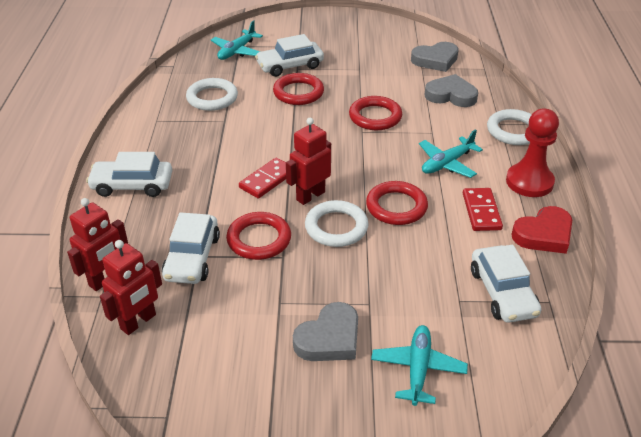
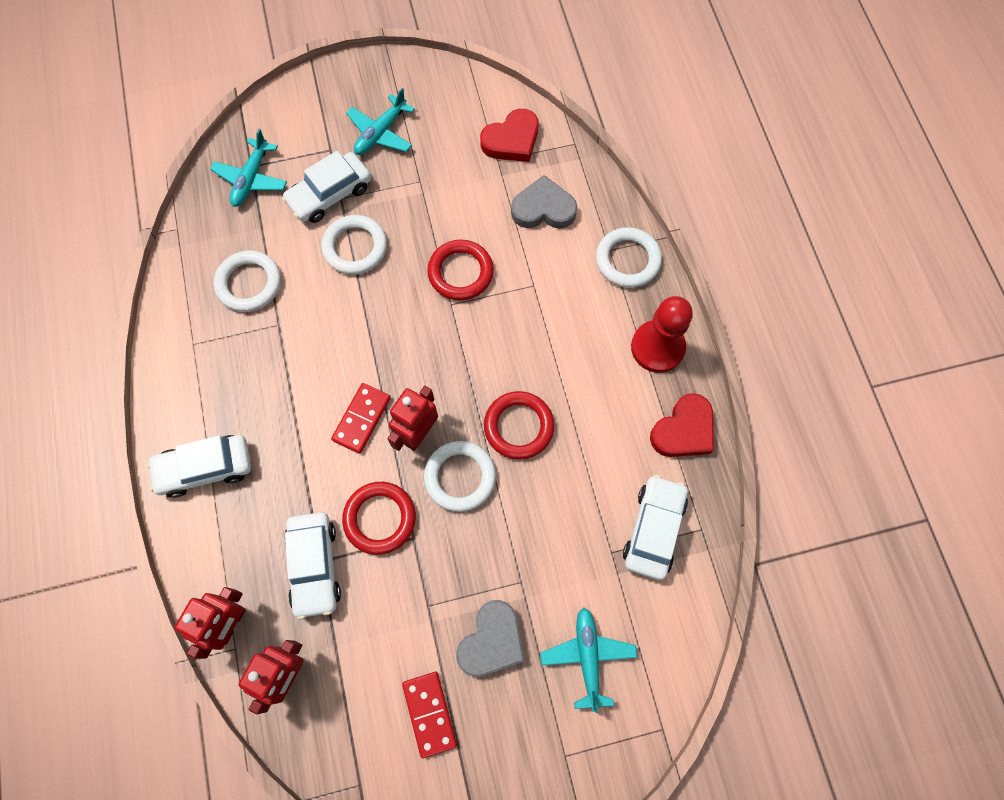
camera: 15 degrees left, 30 degrees up
red ring [273,73,324,105] -> white ring [321,215,387,275]
grey heart [411,42,459,72] -> red heart [480,109,539,162]
turquoise plane [419,129,483,178] -> turquoise plane moved to [346,88,415,155]
red domino [463,188,503,231] -> red domino moved to [402,672,457,758]
white car [471,245,541,323] -> white car turned 135 degrees counterclockwise [623,475,688,580]

